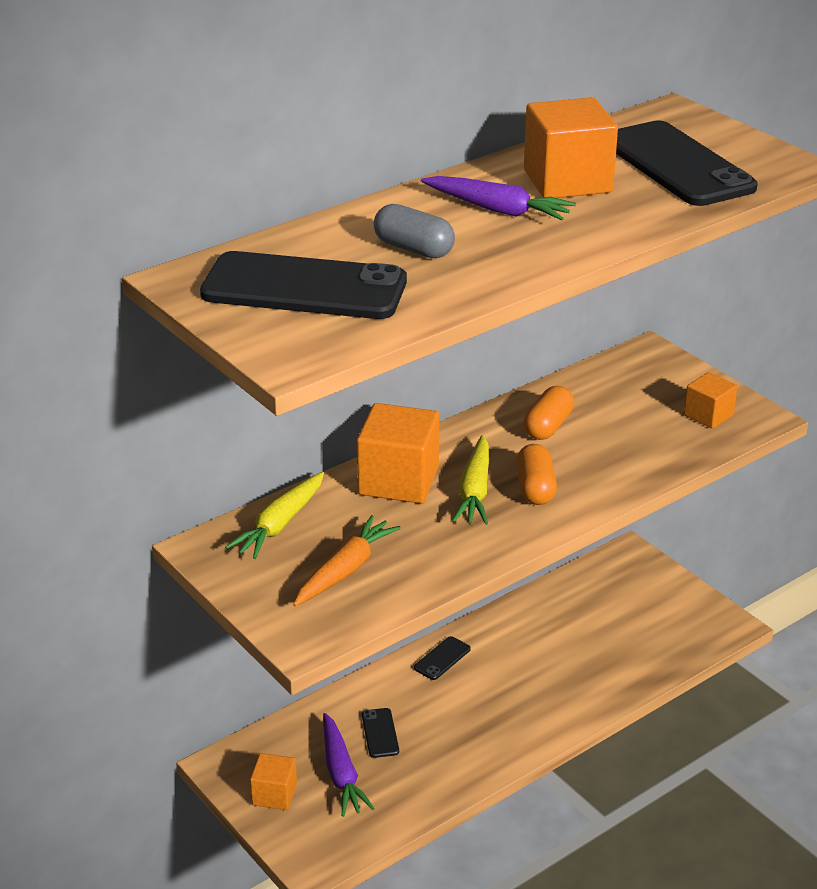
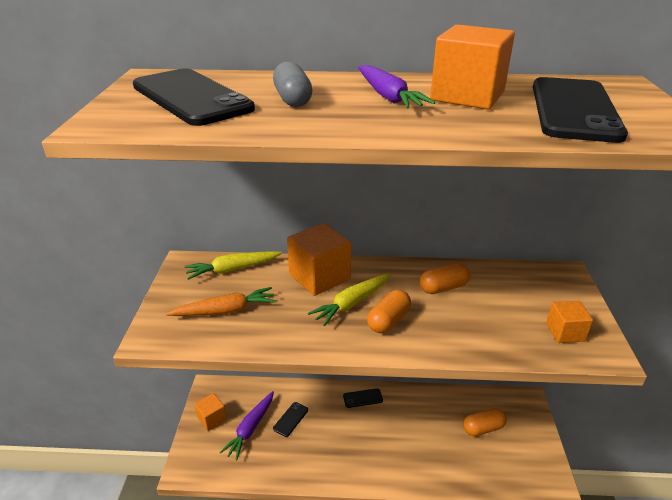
camera: 40 degrees right, 0 degrees up
none -> orange capsule [463,408,507,436]

